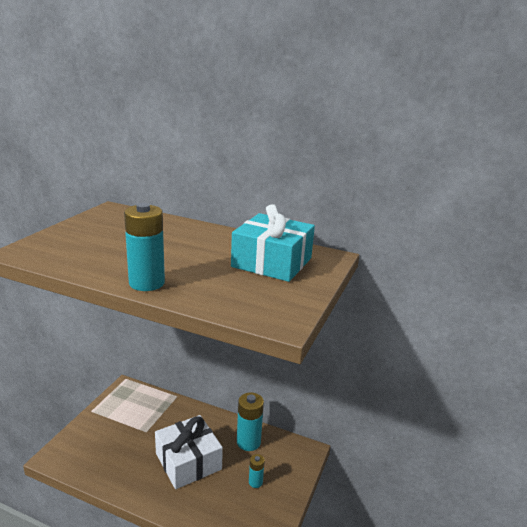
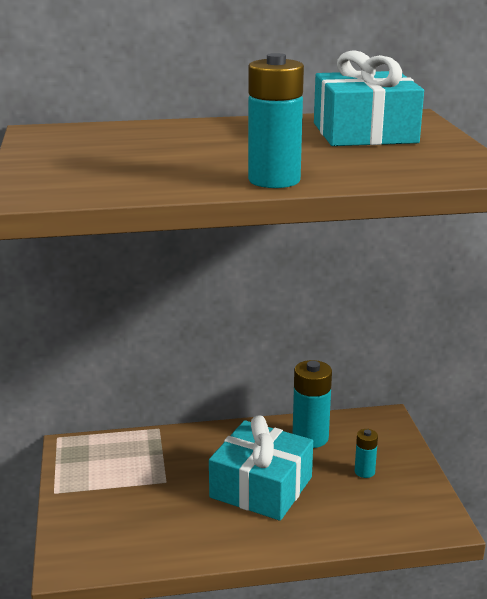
camera: 30 degrees left, 0 degrees up
white gift [155,415,223,489] -> turquoise gift [209,415,313,521]

